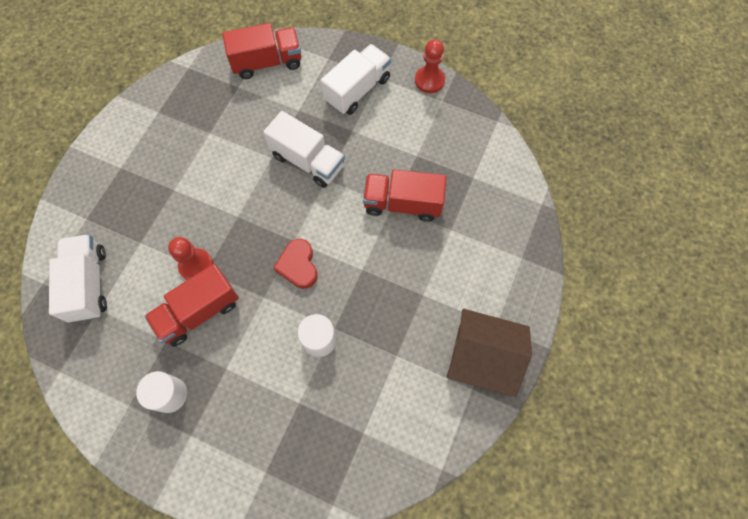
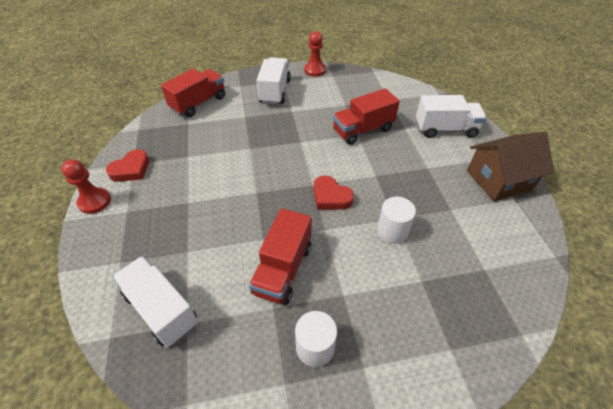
camera: 35 degrees left, 20 degrees down
red pawn [168,237,214,280] -> red pawn moved to [61,159,111,214]
white truck [263,111,345,188] -> white truck moved to [416,95,487,138]
none -> red heart [106,149,149,182]

